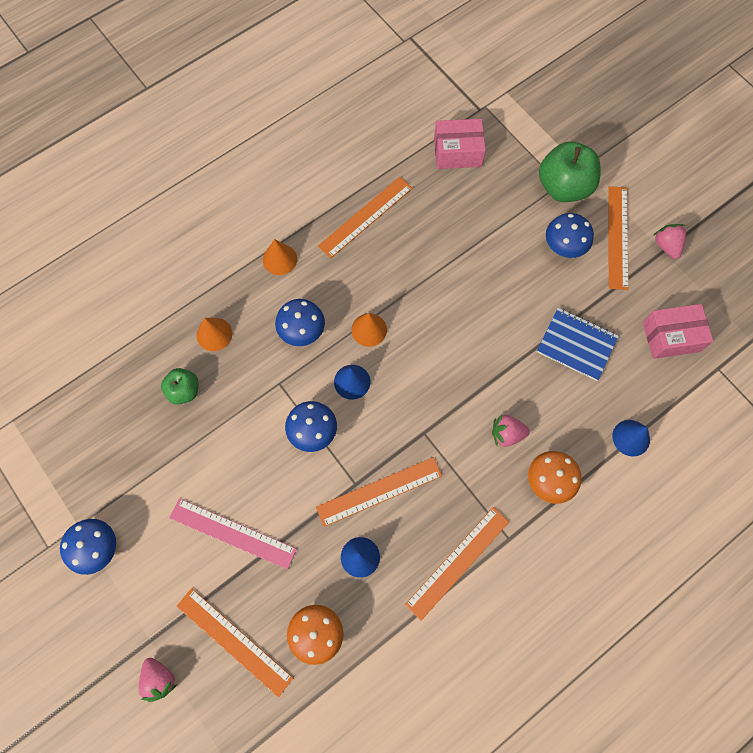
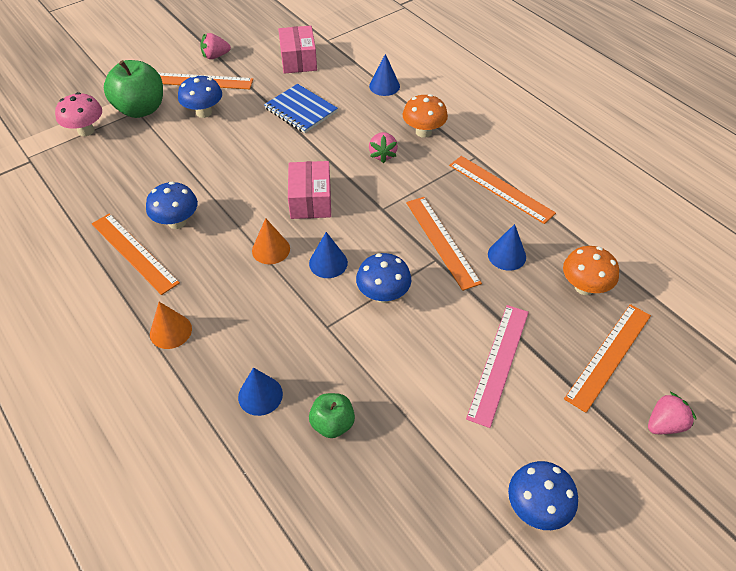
camera: 90 degrees left, 20 degrees down
orange cone [197,318,232,351] -> blue cone [238,368,283,416]
blue mushroom [275,299,325,346] -> blue mushroom moved to [146,182,198,229]
pink box [434,119,486,169] -> pink box moved to [288,161,331,219]
blue notebook [537,308,618,381] -> blue notebook turned 75 degrees counterclockwise [264,84,338,133]
none -> pink mushroom [55,92,102,136]

